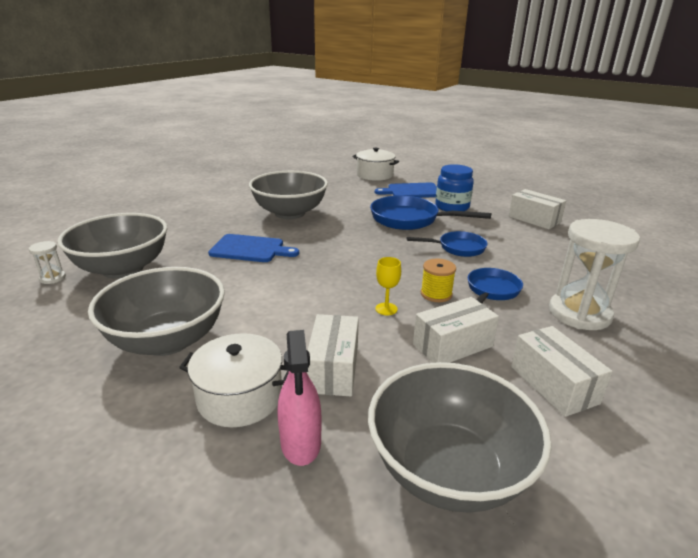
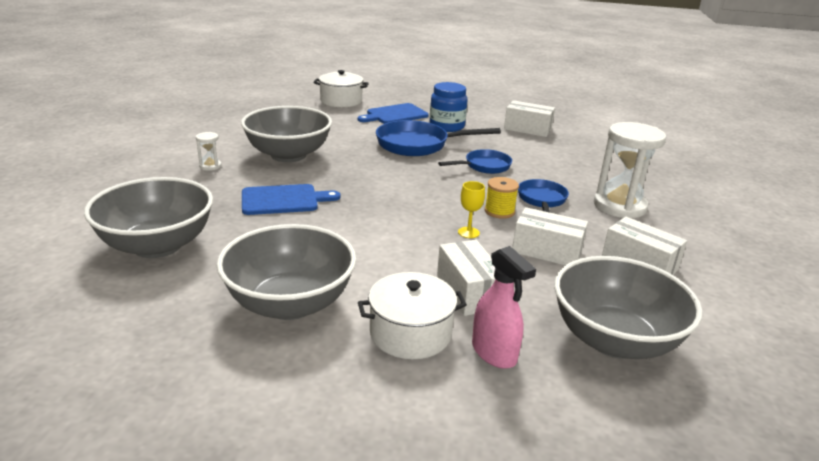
camera: 25 degrees left, 0 degrees up
white hourglass [29,241,66,284] -> white hourglass moved to [196,132,221,171]
white box [413,297,499,363] -> white box turned 75 degrees clockwise [512,207,588,265]

